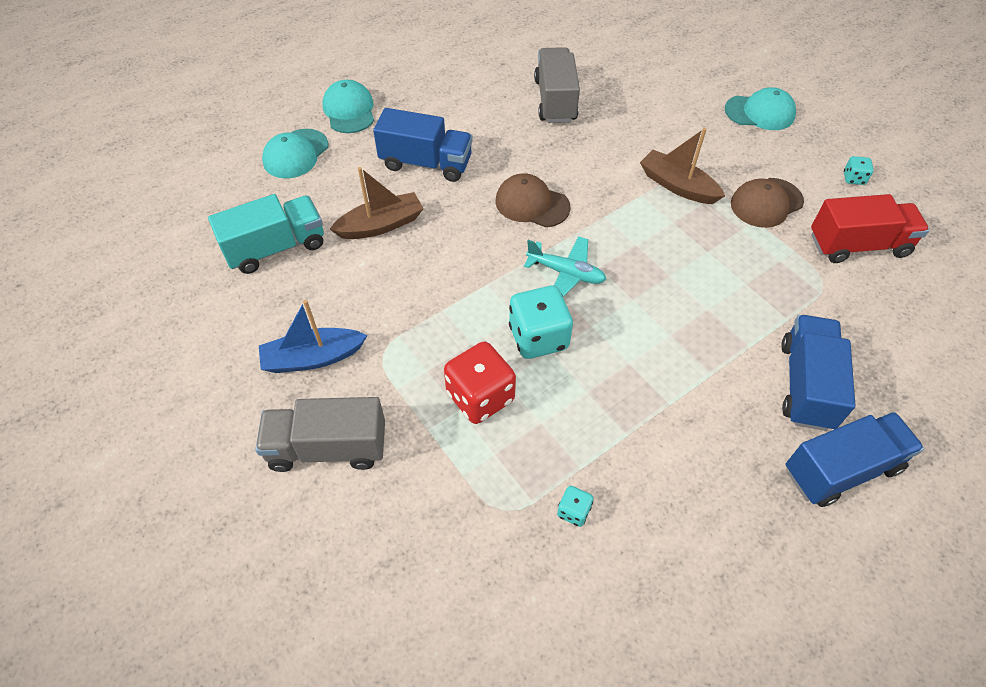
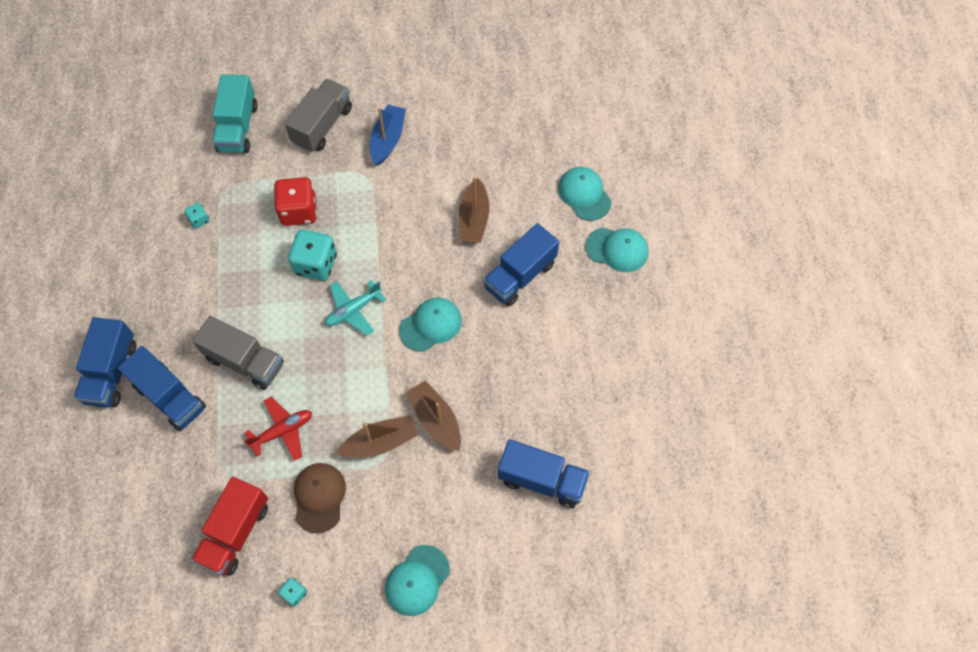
camera: 120 degrees right, 10 degrees up
turquoise truck [208,194,324,274] -> turquoise truck moved to [212,74,258,153]
brown cap [495,173,570,227] -> turquoise cap [399,297,462,352]
grey truck [534,47,580,123] -> grey truck moved to [192,316,284,390]
none -> red plane [244,397,312,461]
none -> brown boat [407,381,461,451]
none -> blue truck [498,439,590,508]

